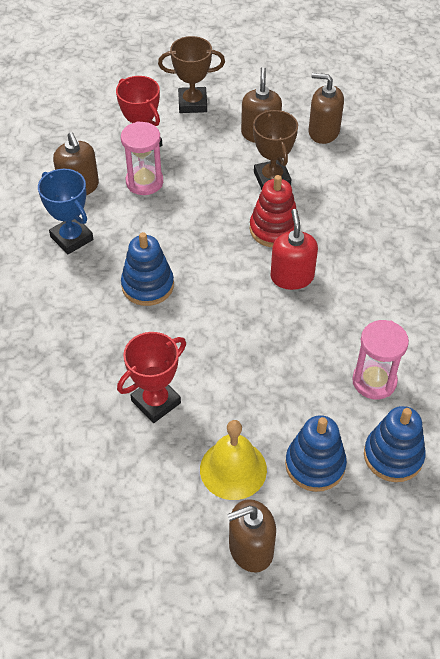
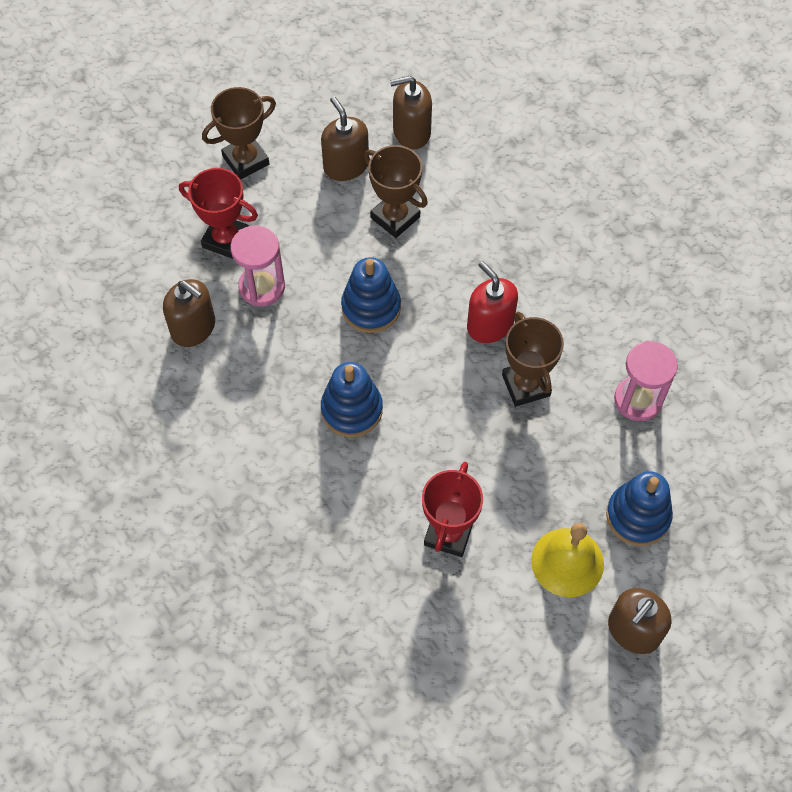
camera: 30 degrees left, 10 degrees up
blue trophy [38,169,93,254] -> none
red stacking toy [250,175,300,247] -> none
blue stacking toy [364,406,426,482] -> blue stacking toy moved to [341,257,401,333]
none -> brown trophy [502,312,564,407]

